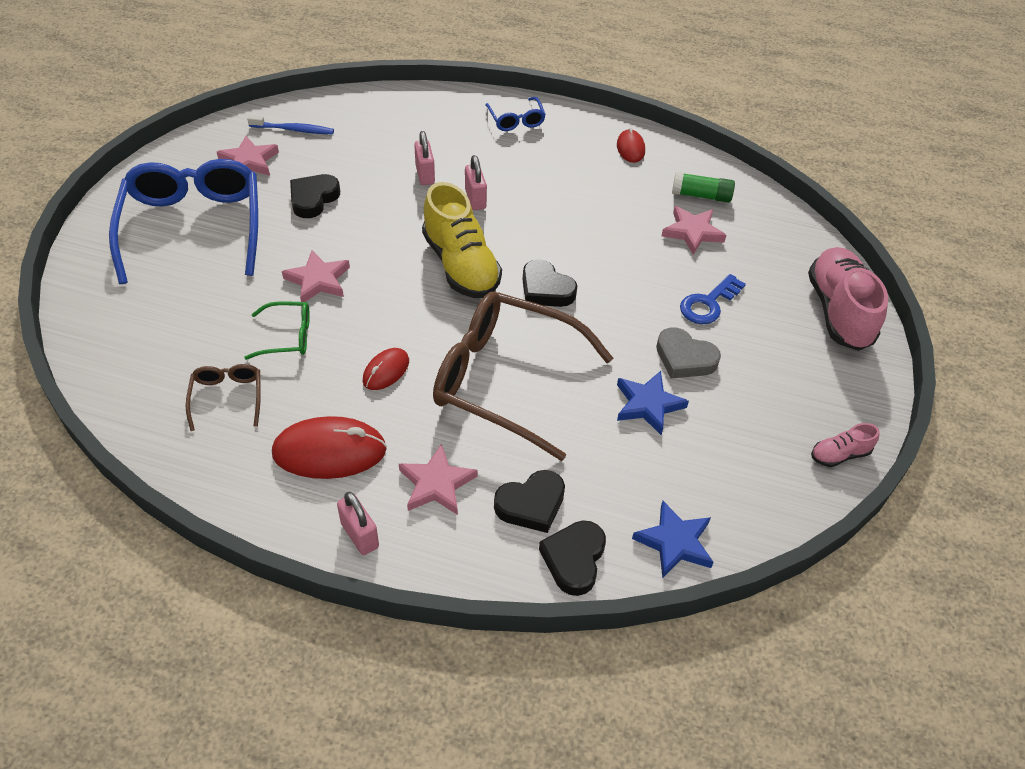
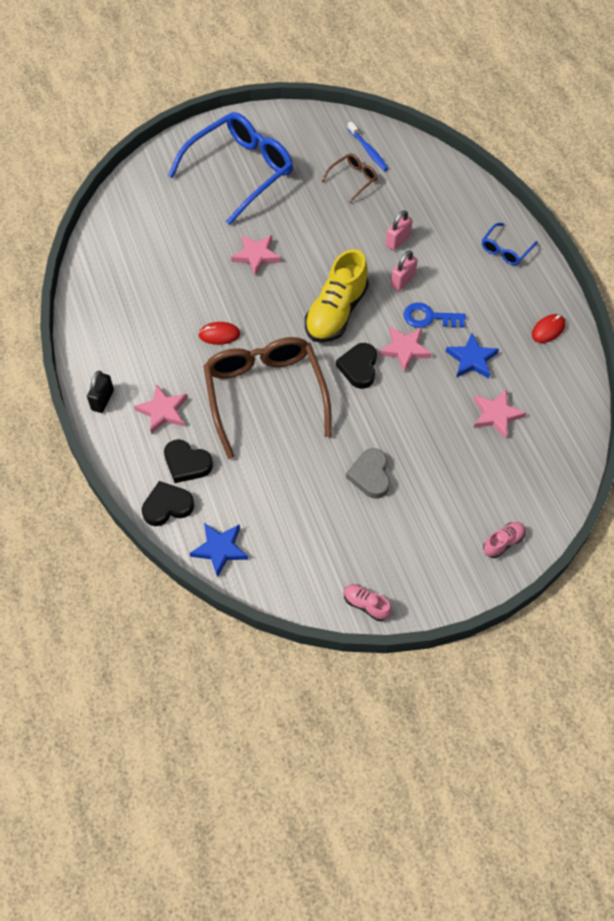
camera: 55 degrees right, 10 degrees up
brown glasses [186,364,261,431] -> brown glasses moved to [321,153,378,203]
pink star [217,136,279,176] -> pink star moved to [379,327,432,372]
green glasses [244,301,310,360] -> none
red mouse [272,416,387,479] -> none
black heart [290,174,340,218] -> none
pink padlock [337,492,379,555] -> black padlock [87,371,114,413]
blue star [617,371,689,435] -> blue star moved to [446,333,499,378]
green glue stick [672,172,735,203] -> none
blue key [680,274,746,324] -> blue key moved to [403,303,466,328]
pink shoe [808,247,888,351] -> pink shoe [483,522,526,558], size x0.47

